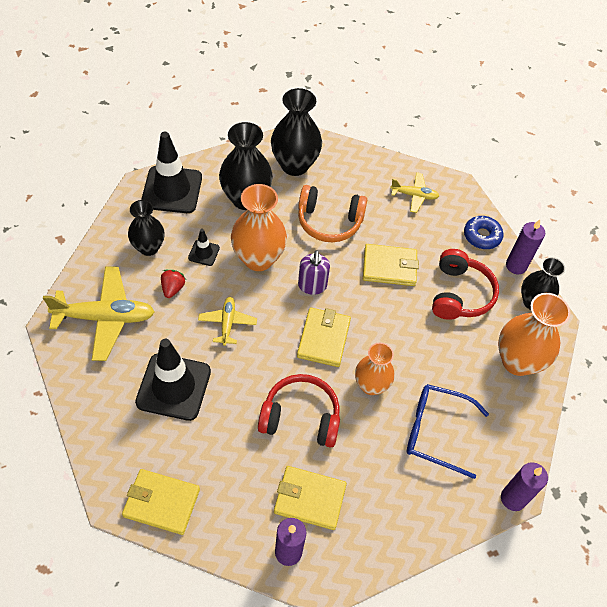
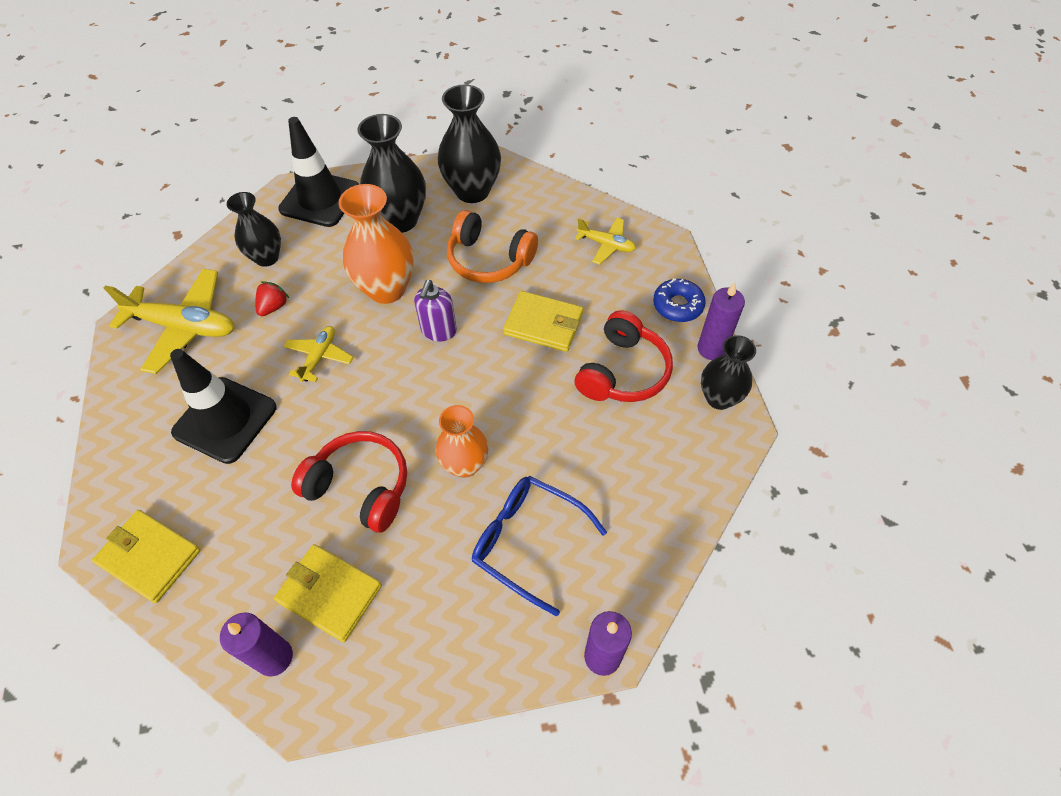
camera: 20 degrees right, 0 degrees up
black traffic cone [188,229,220,266] -> none
yellow wallet [297,307,351,367] -> none
orange vase [498,293,570,376] -> none

